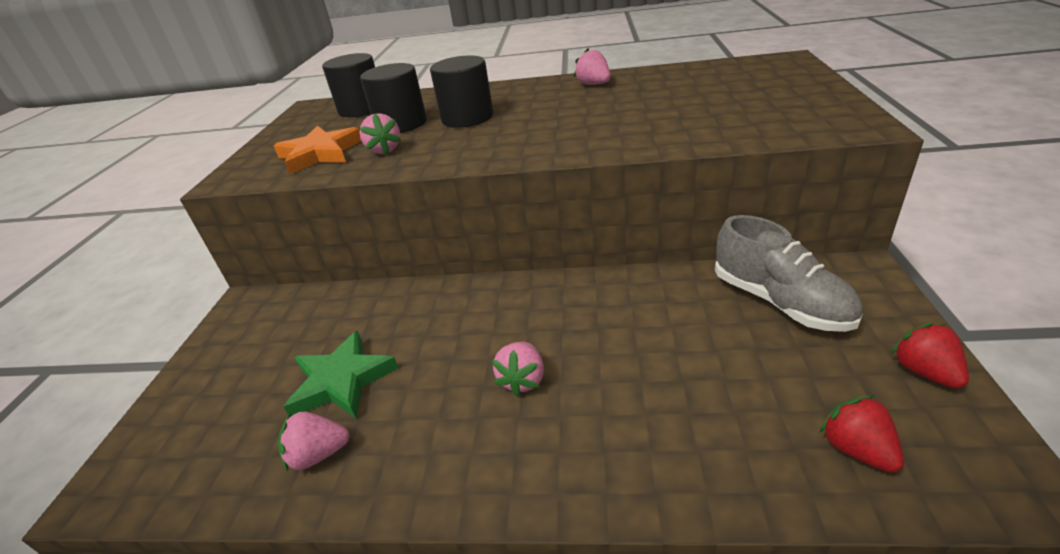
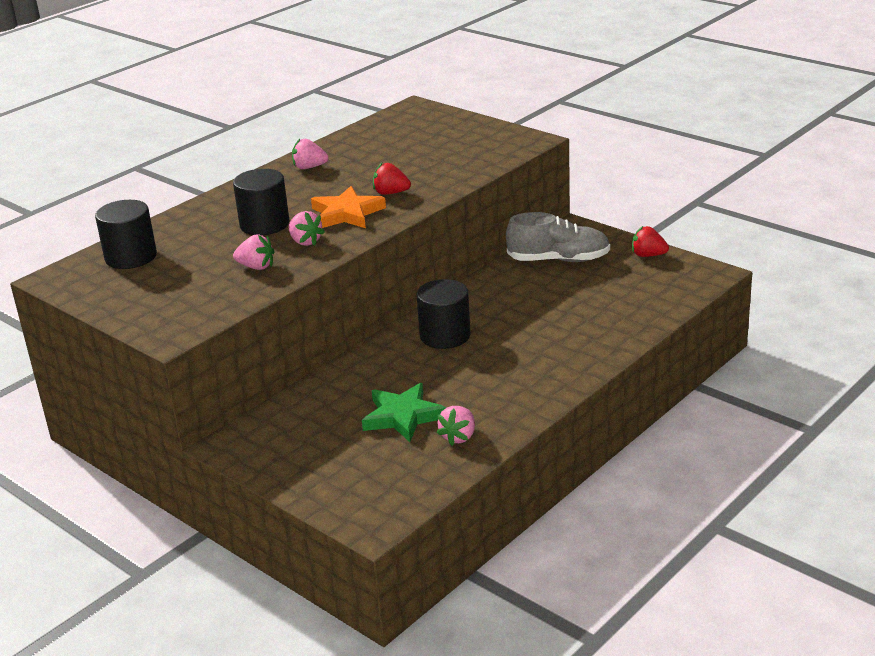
camera: 55 degrees left, 5 degrees down
orange star [274,126,361,174] -> orange star moved to [311,186,386,228]
black cylinder [360,63,427,133] -> black cylinder moved to [417,279,471,349]
pink strawberry [492,342,544,397] -> pink strawberry moved to [288,211,325,246]
red strawberry [820,395,904,473] -> red strawberry moved to [373,163,411,195]

